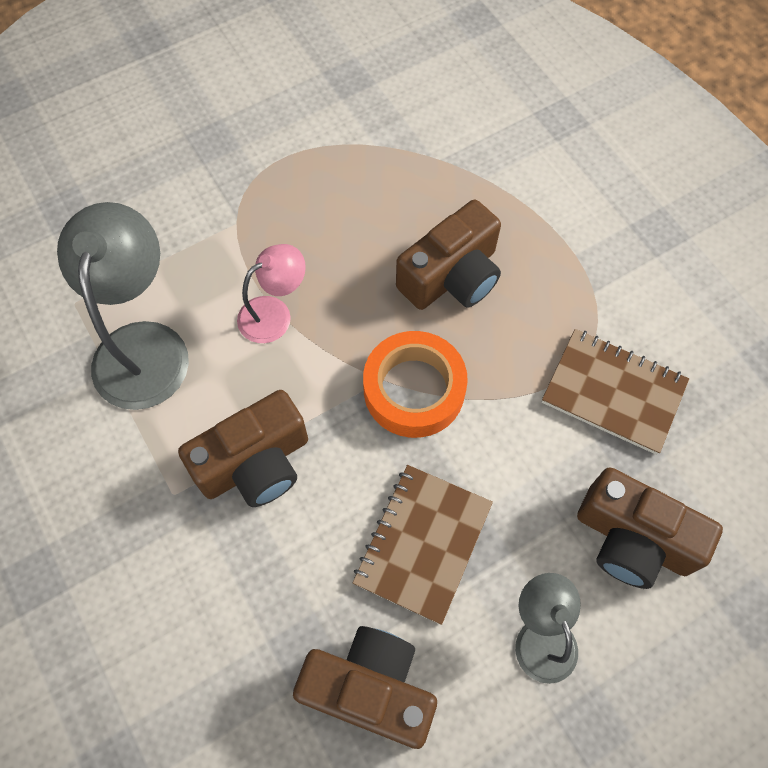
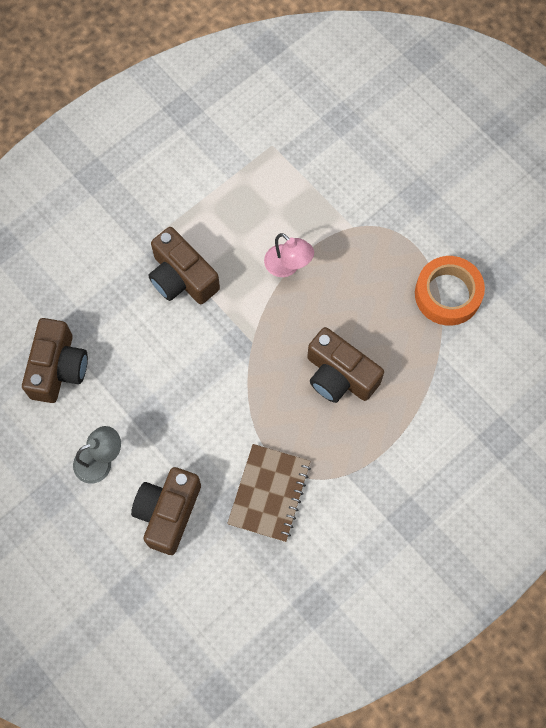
camera: 80 degrees right, 5 degrees up
grey lamp [57,202,189,410] -> none
brown notebook [353,465,493,625] -> none
orange tape [363,331,468,438] -> orange tape moved to [415,256,485,326]

